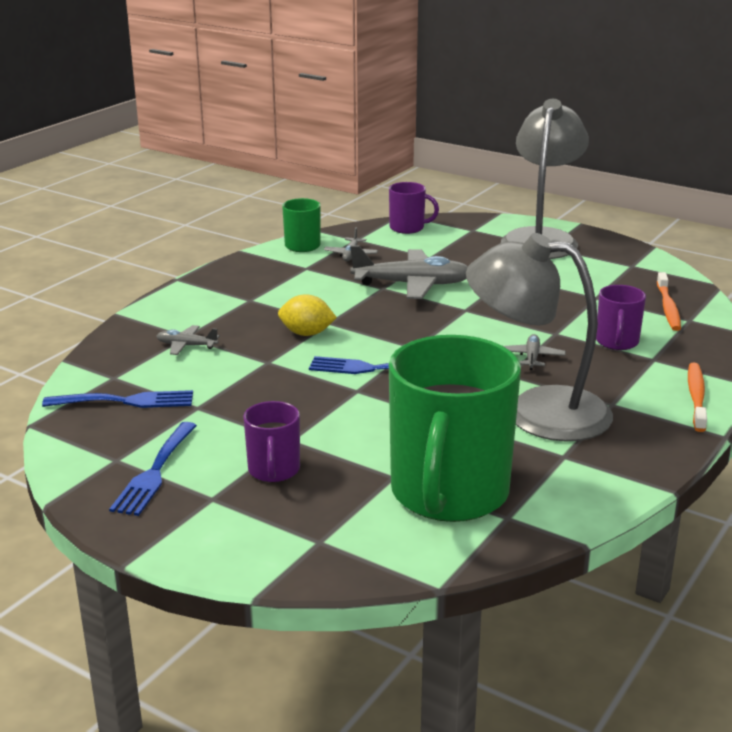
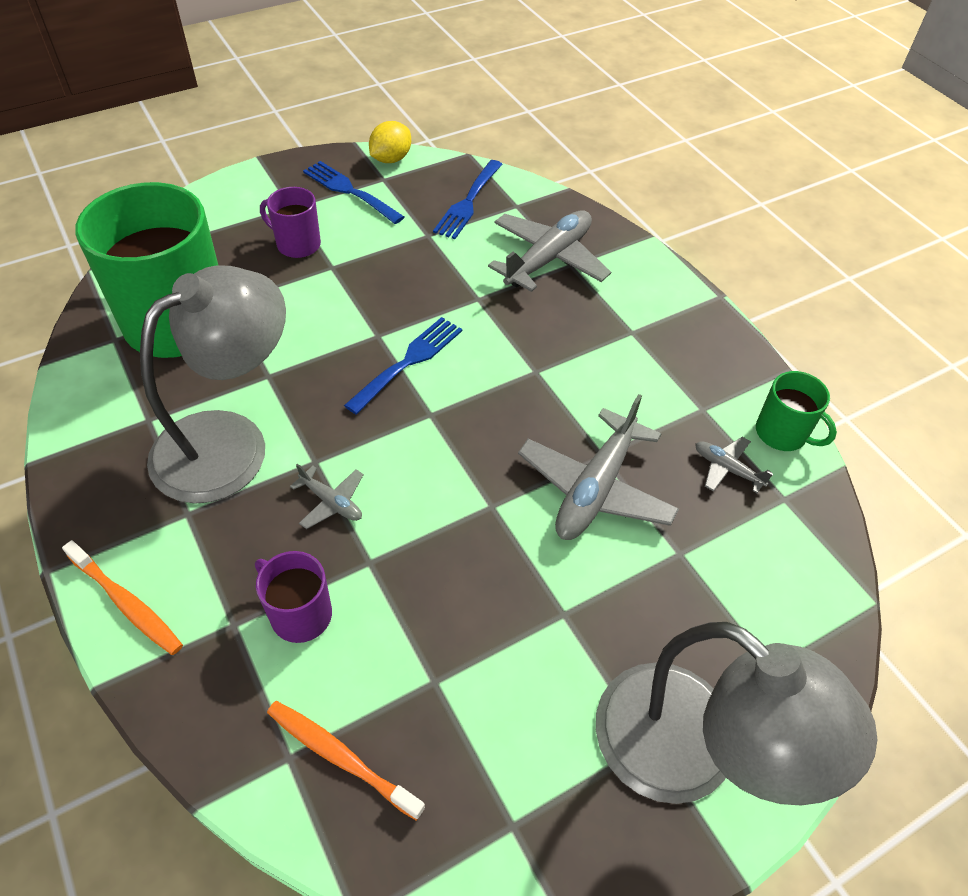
camera: 115 degrees right, 25 degrees up
grey plane [156,325,220,355] -> grey plane [488,210,611,292], size x2.06
yellow lemon [278,295,337,336] -> yellow lemon moved to [369,121,411,163]
purple mug [389,182,439,234] -> none

